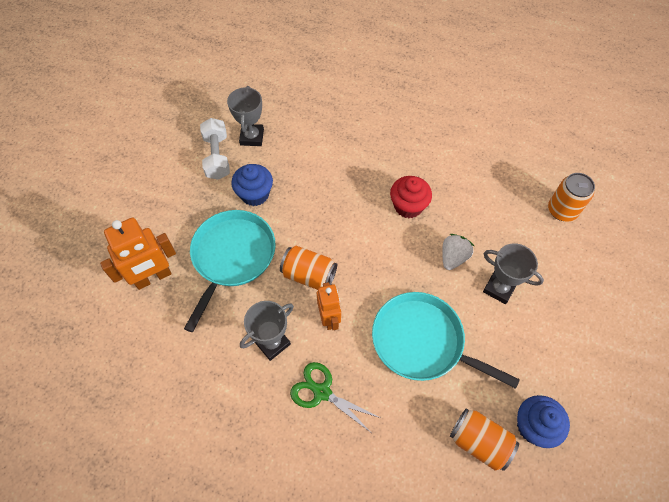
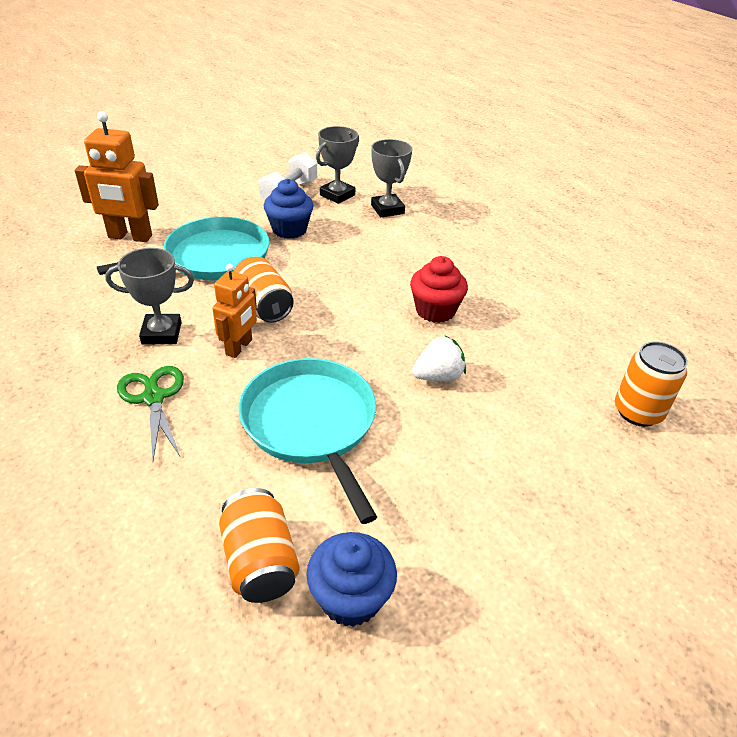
camera: 35 degrees right, 20 degrees down
grey trophy [483,243,544,304] -> grey trophy moved to [371,139,412,217]

